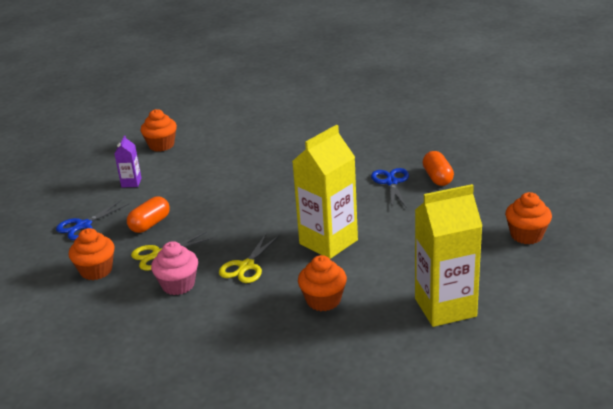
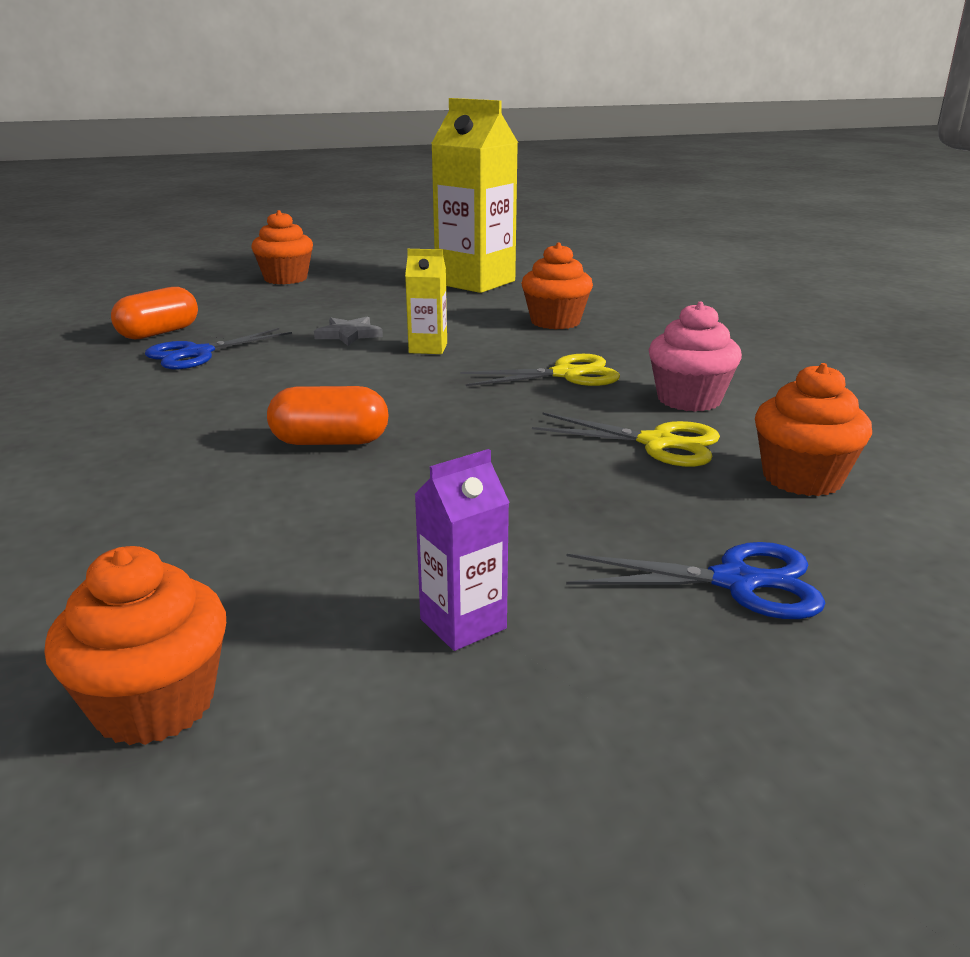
camera: 130 degrees left, 5 degrees down
orange capsule [127,196,170,233] -> orange capsule moved to [267,386,389,445]
yellow carton [292,125,358,259] -> yellow carton [405,249,447,354], size x0.46
none -> grey star [314,316,383,346]

